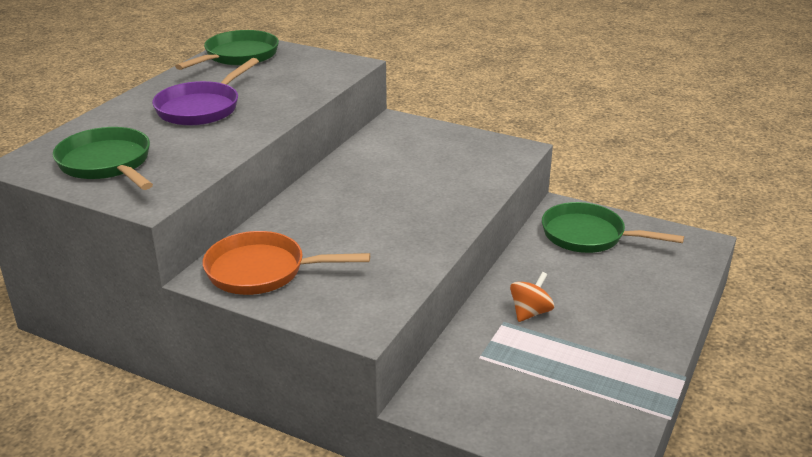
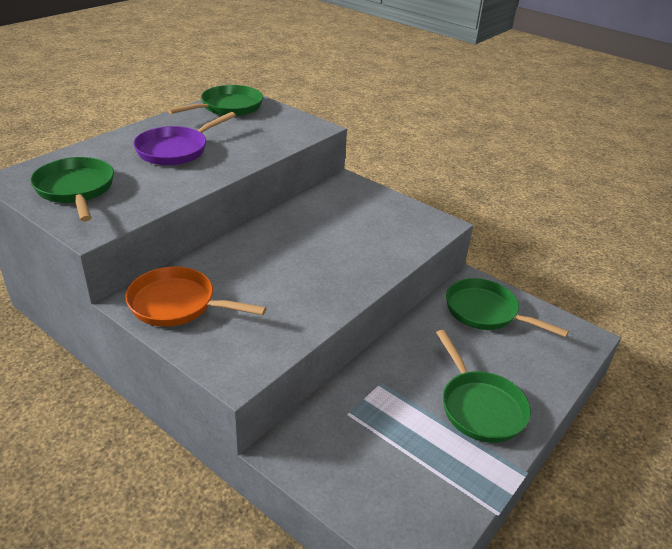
camera: 10 degrees right, 5 degrees up
orange spinning top [510,272,554,322] -> none
none -> green pan [436,330,531,443]

